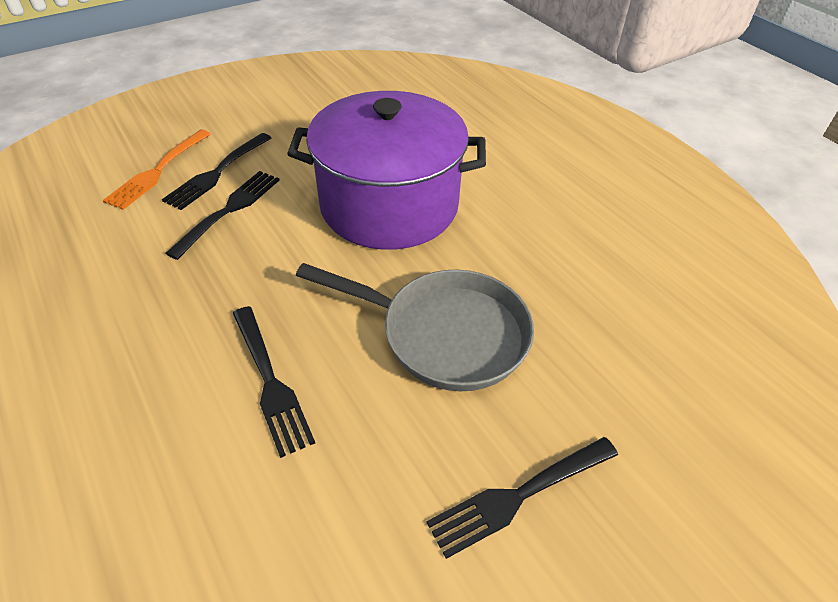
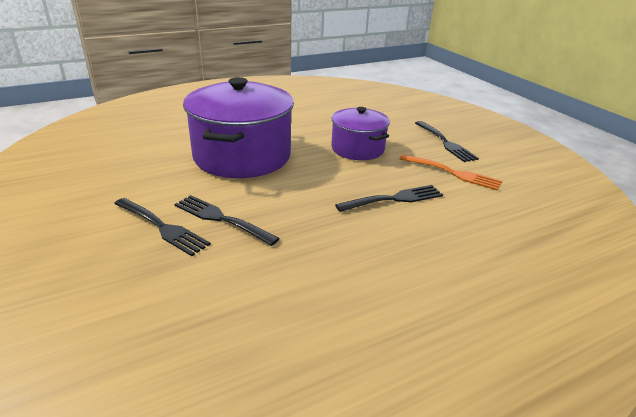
camera: 85 degrees left, 15 degrees down
orange fork [103,130,211,210] -> orange fork moved to [399,154,502,191]
grey pan [296,263,534,391] -> purple pot [331,107,390,160]

